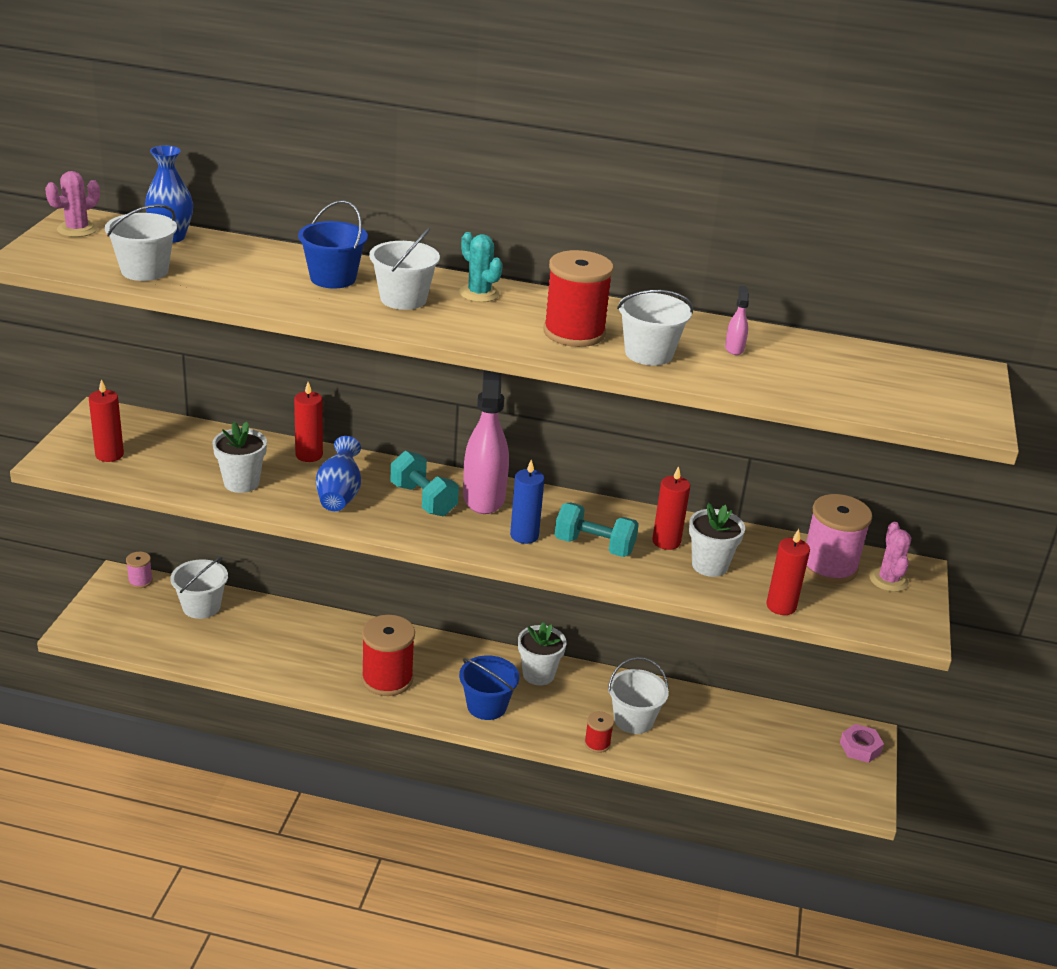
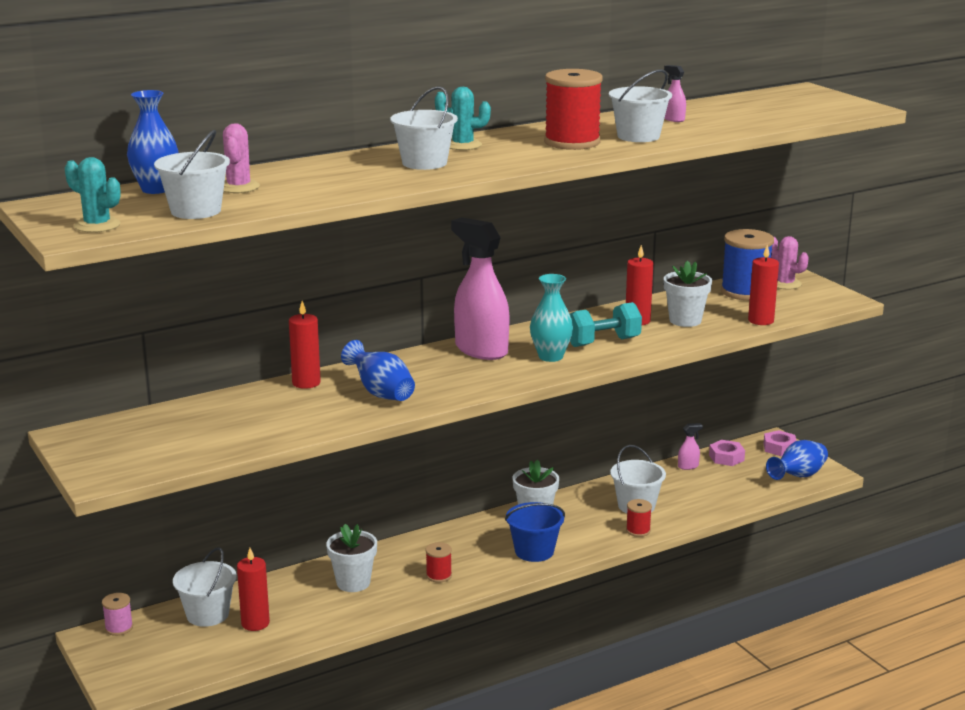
camera: 40 degrees left, 10 degrees down
pink cactus [45,171,100,237] -> pink cactus moved to [223,123,260,193]
red candle [89,379,124,462] -> red candle moved to [237,548,270,631]
white flower pot [212,422,267,493] -> white flower pot moved to [326,524,377,592]
blue bucket [298,200,368,289] -> none
red spool [361,615,415,696] -> red spool [426,542,452,583], size x0.49
turquoise dumbbell [390,451,459,516] -> none
blue candle [510,459,545,544] -> turquoise vase [530,274,573,362]
pink spool [805,494,872,584] -> blue spool [721,229,774,300]
none -> turquoise cactus [65,157,121,233]
none -> pink spray bottle [678,423,703,470]
none -> pink nut [709,440,745,466]
none -> blue vase [766,440,828,480]

